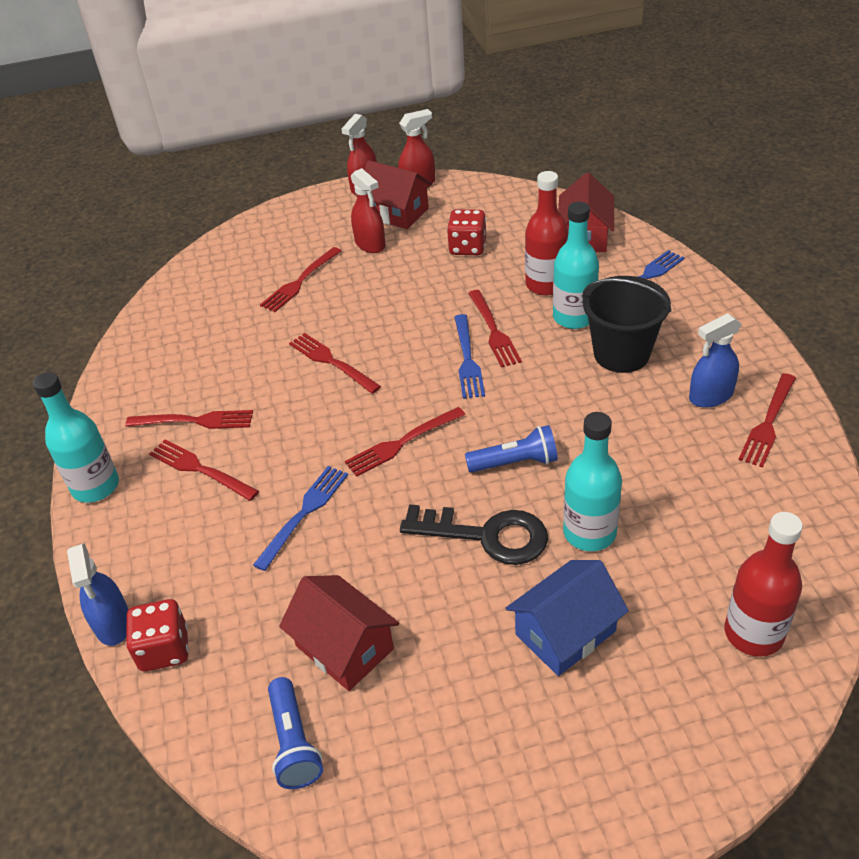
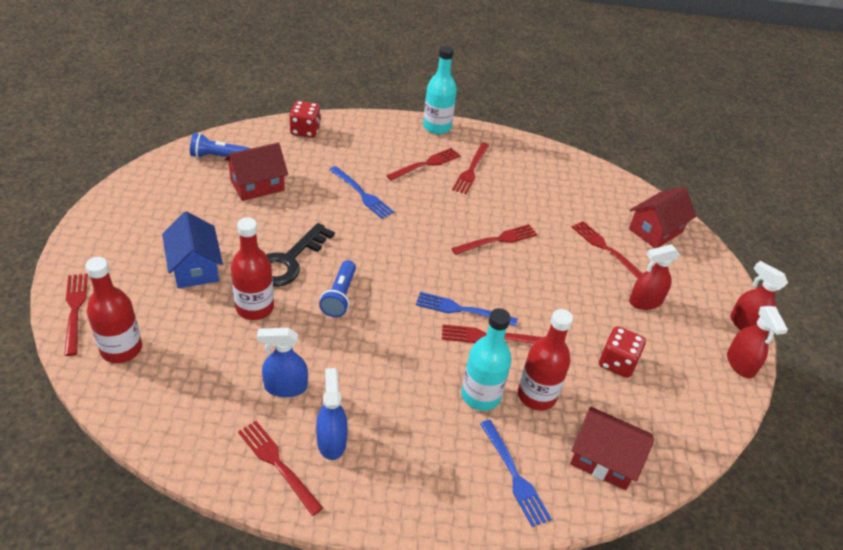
camera: 100 degrees right, 0 degrees up
blue spray bottle [67,543,129,646] -> blue spray bottle moved to [257,328,308,397]
red fork [345,407,465,477] -> red fork moved to [64,274,88,356]
red house [356,160,432,229] -> red house moved to [629,187,696,248]
turquoise bottle [563,412,622,551] -> red bottle [231,217,274,320]
black bucket [582,276,671,373] -> none

